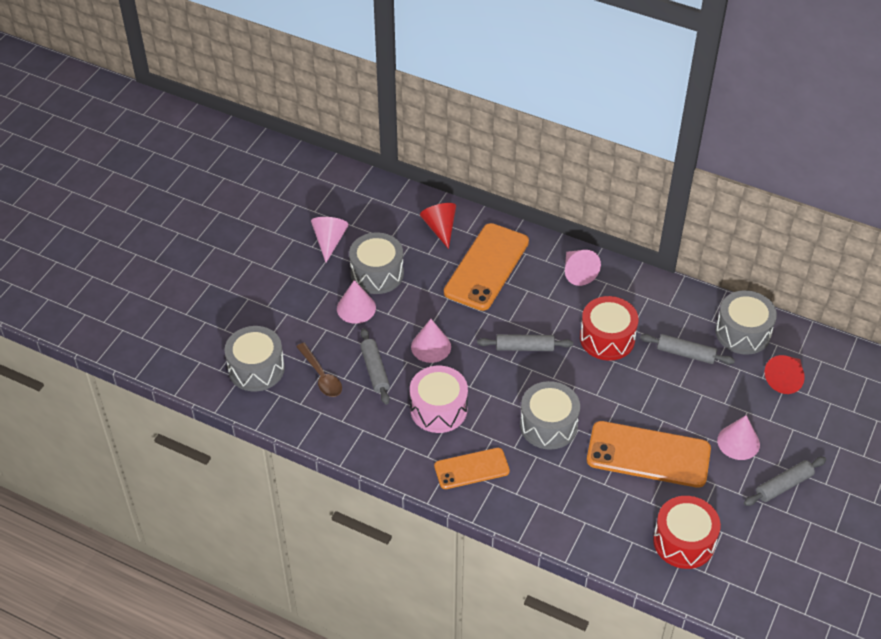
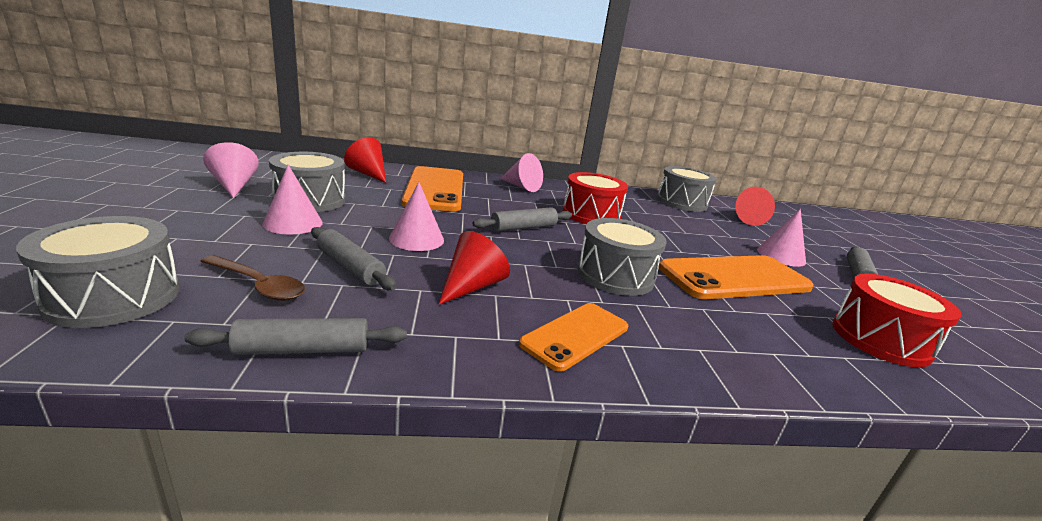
camera: 35 degrees left, 25 degrees down
pink drum [410,366,468,433] -> red cone [438,231,510,305]
grey rolling pin [640,334,735,364] -> grey rolling pin moved to [184,318,407,355]

